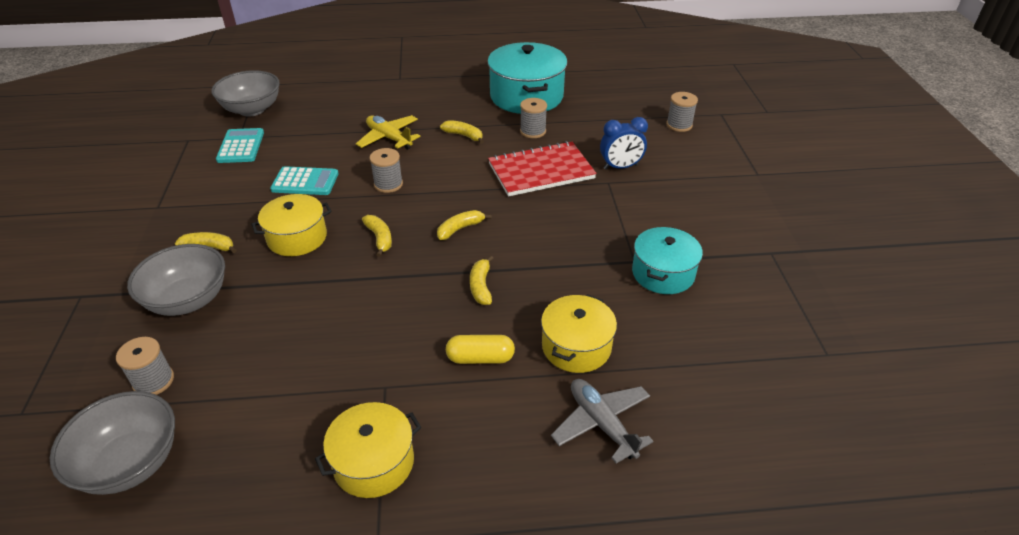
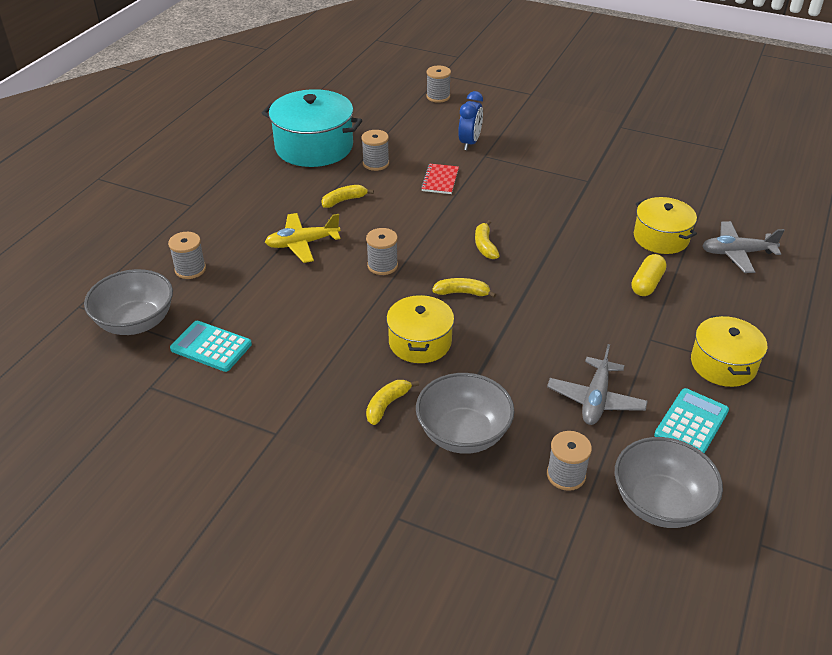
camera: 60 degrees left, 0 degrees up
turquoise calculator [270,166,339,195] -> turquoise calculator moved to [654,388,729,454]
yellow banana [470,255,494,305] -> none
red notebook [488,141,597,196] -> red notebook [421,164,459,194], size x0.52
turquoise pot [632,227,703,294] -> none
none -> grey spool [168,232,206,279]
none -> grey plane [547,344,648,425]

